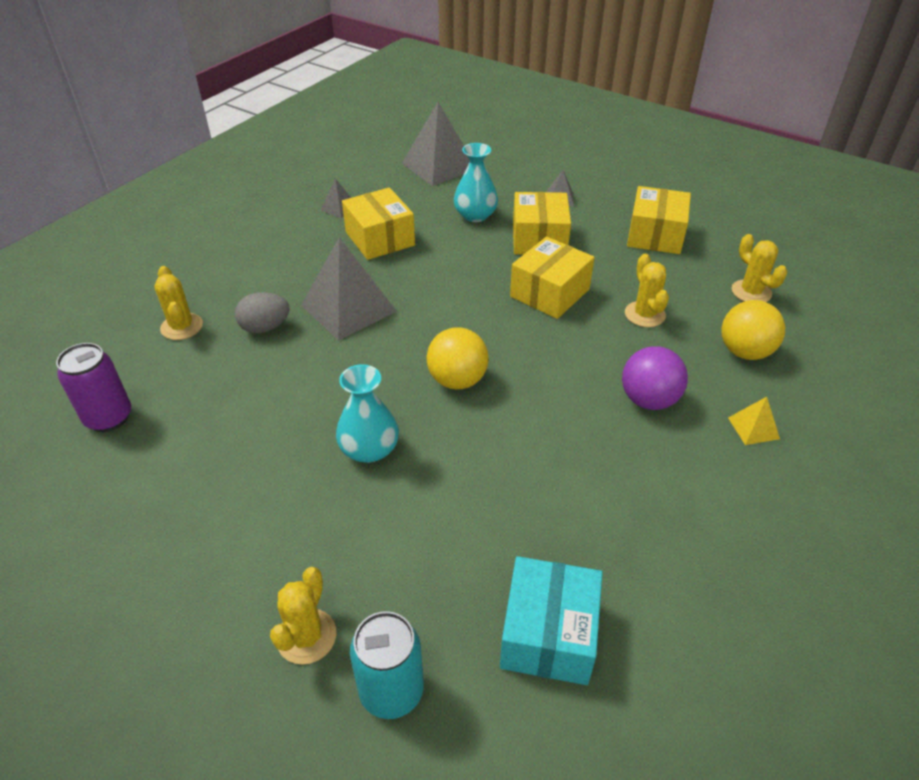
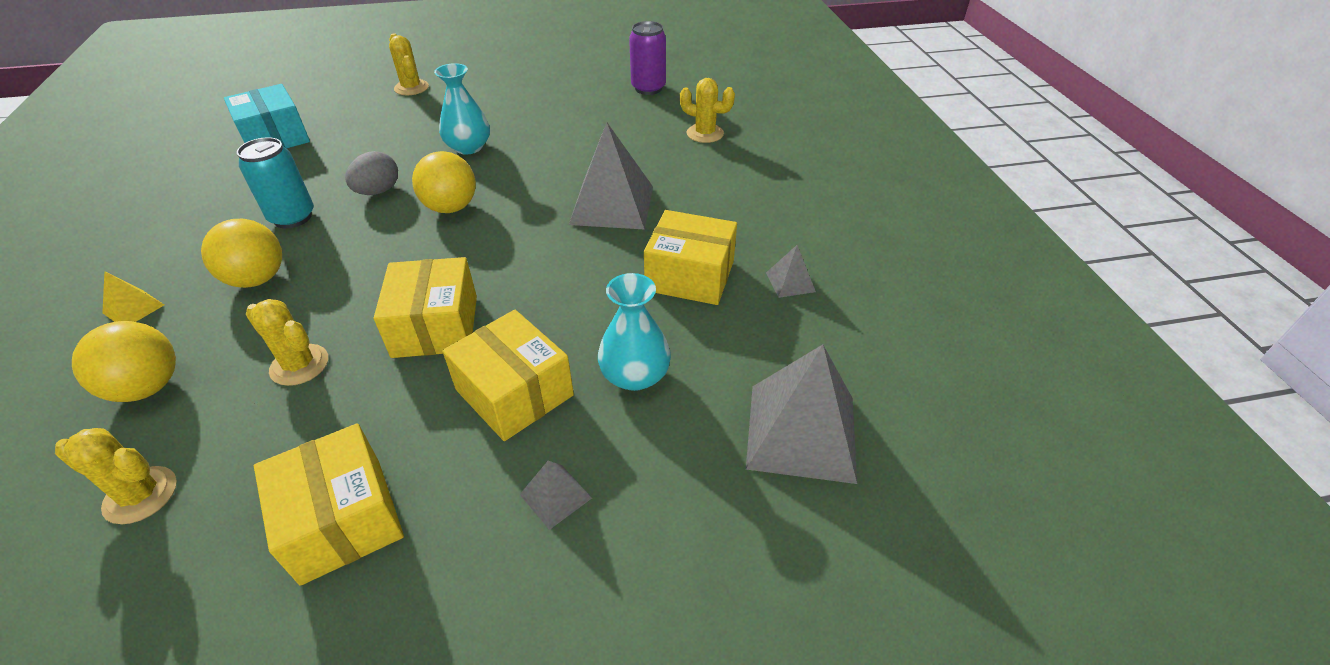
camera: 135 degrees right, 0 degrees up
grey egg [235,292,290,333] -> grey egg moved to [345,151,398,195]
turquoise can [350,611,424,719] -> turquoise can moved to [237,137,314,229]
purple ball [622,346,688,410] -> yellow ball [201,219,282,288]

